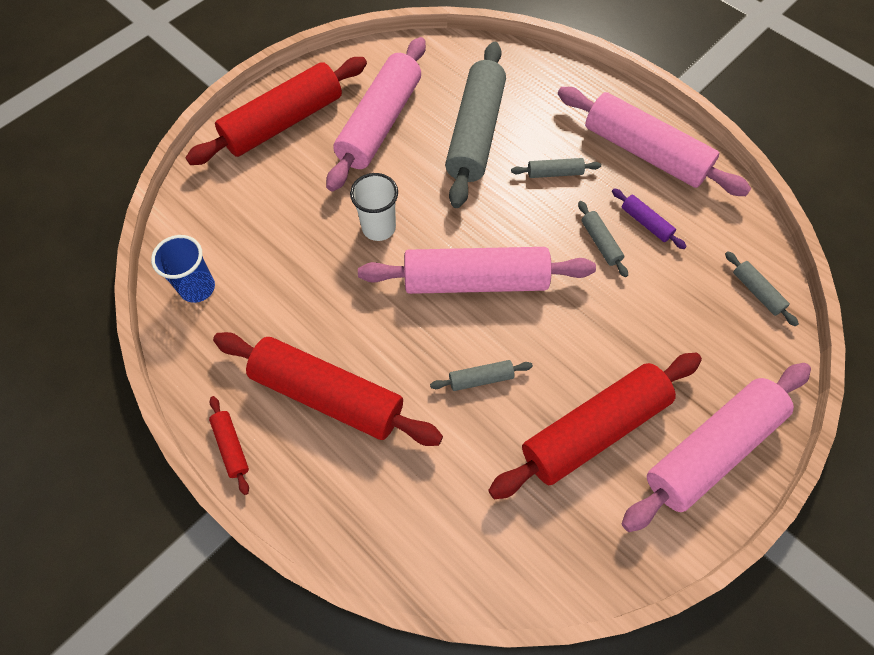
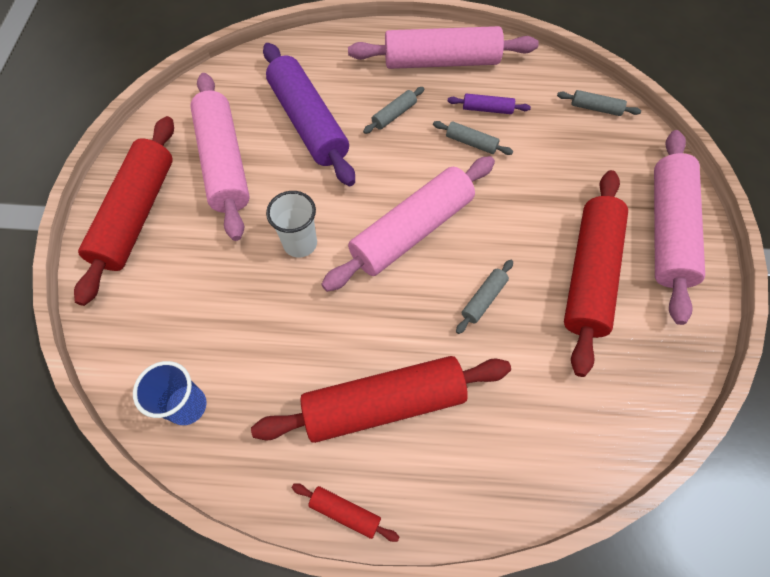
camera: 40 degrees left, 0 degrees up
grey rolling pin [445,42,506,208] -> purple rolling pin [263,43,355,186]

